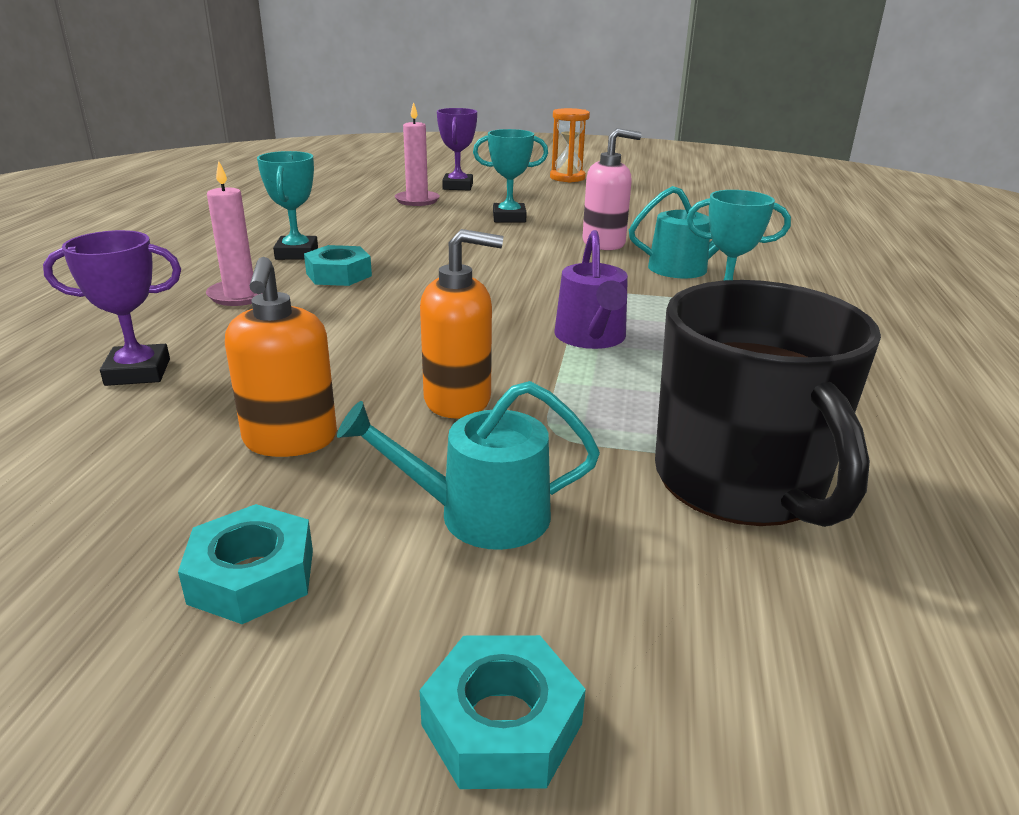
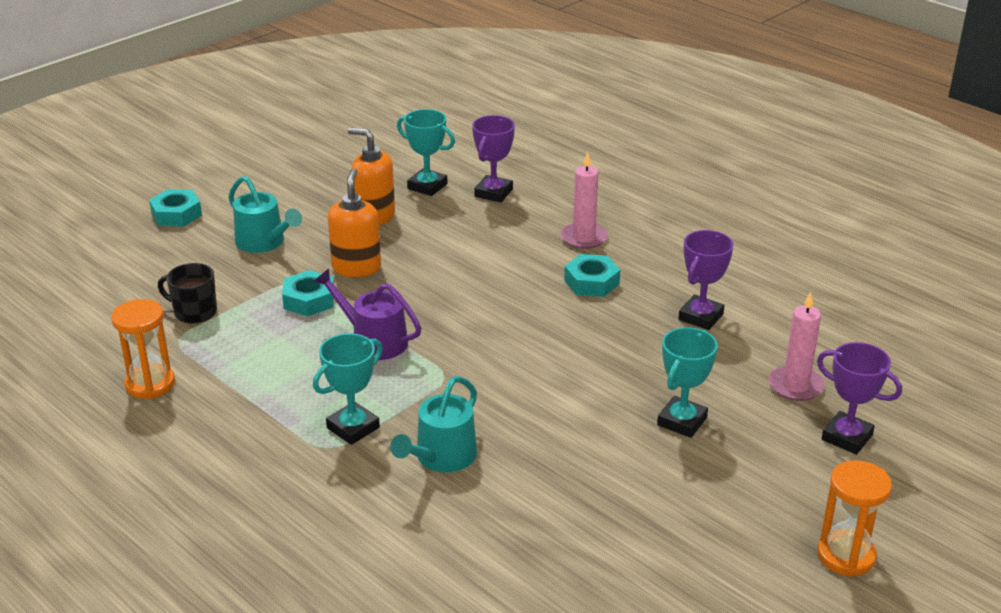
camera: 125 degrees right, 5 degrees up
turquoise nut [178,504,313,624] -> turquoise nut moved to [282,270,334,316]
turquoise trophy [257,151,318,260] -> turquoise trophy moved to [397,109,455,196]
turquoise watering can [337,381,600,550] -> turquoise watering can turned 105 degrees clockwise [229,176,302,253]
orange soap dispenser [420,229,503,419] -> orange soap dispenser turned 150 degrees clockwise [328,168,381,277]
pink soap dispenser [582,128,642,250] -> none
black mug [655,280,881,527] -> black mug [158,263,217,323], size x0.47
none -> orange hourglass [111,299,175,399]
none -> purple trophy [678,230,734,330]

